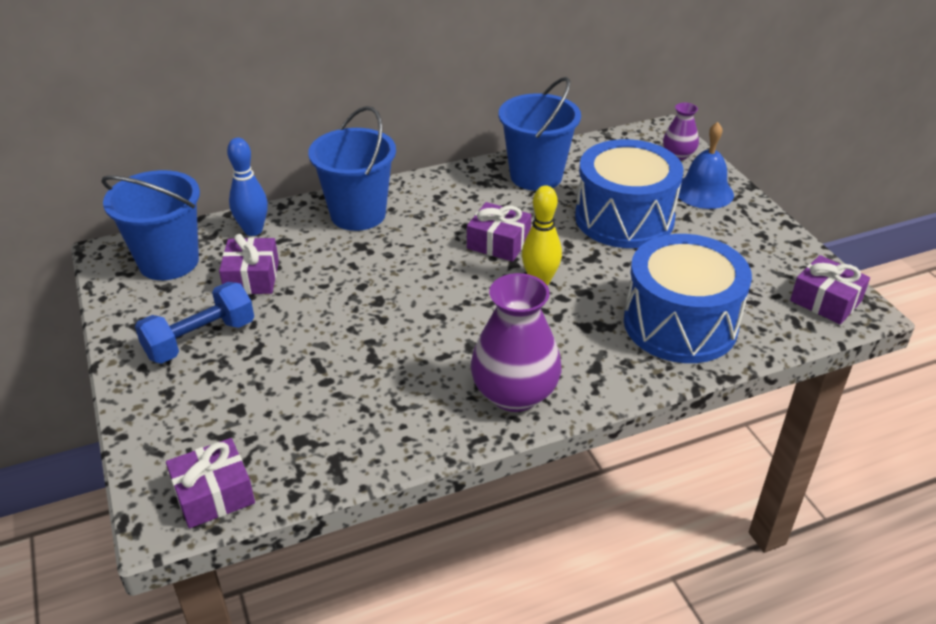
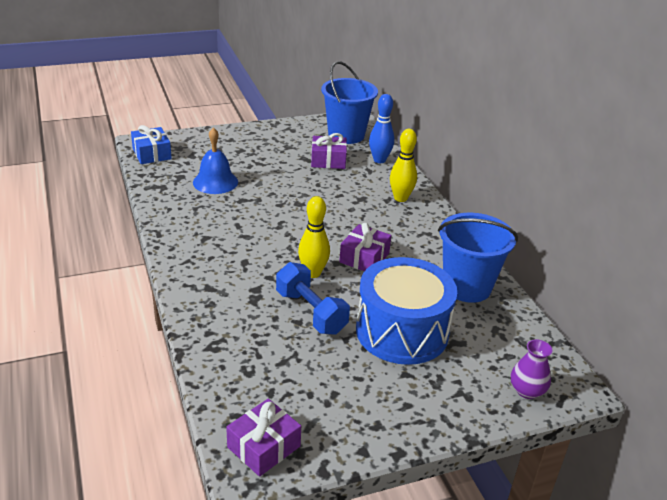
camera: 90 degrees right, 5 degrees down
blue dumbbell [135,282,254,364] -> blue dumbbell moved to [276,262,350,335]
purple gift [166,438,255,528] -> blue gift [131,125,172,164]
blue bucket [308,106,396,231] -> yellow bowling pin [390,129,417,202]
purple vase [471,273,561,412] -> none
blue drum [624,234,752,363] -> none
blue bell [678,122,734,209] -> blue bell moved to [193,127,238,194]

